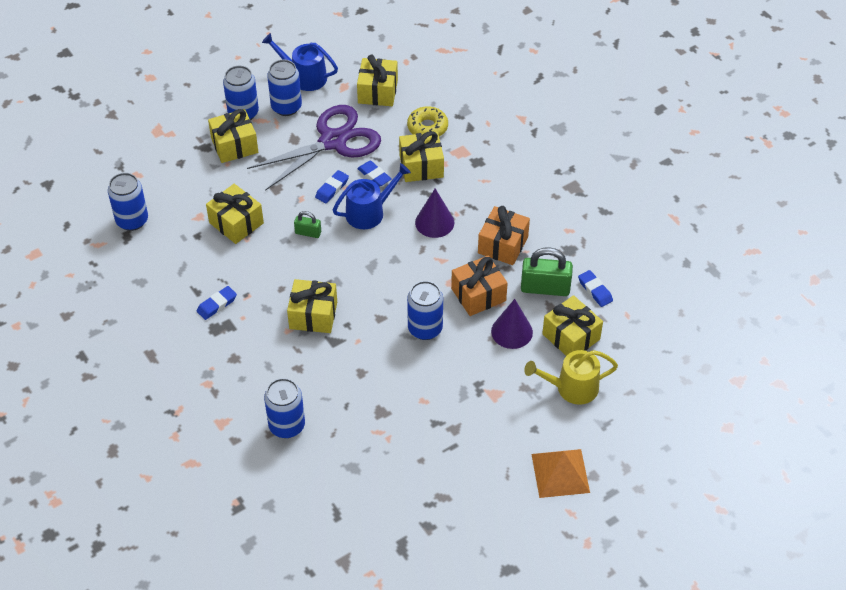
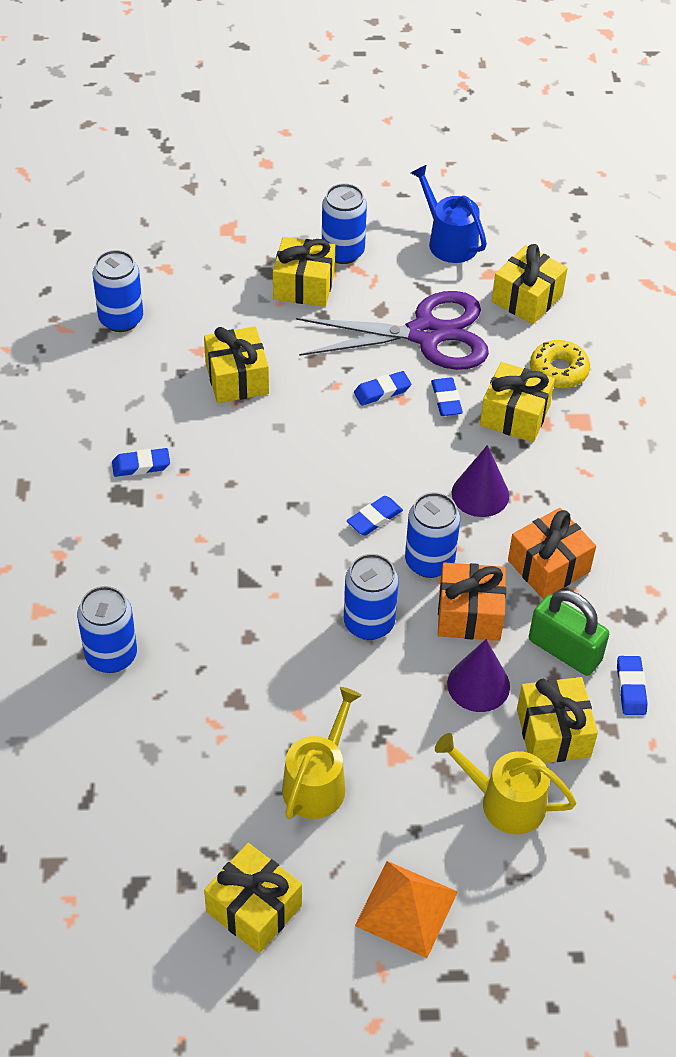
camera: 30 degrees right, 0 degrees up
blue can [267,60,302,116] -> blue can moved to [405,492,460,578]
yellow gift [287,279,337,333] -> yellow gift moved to [204,843,302,953]
green padlock [294,211,321,238] -> none
blue watering can [333,163,411,229] -> none
none -> yellow watering can [282,687,362,819]
none -> blue eraser [347,496,403,535]

